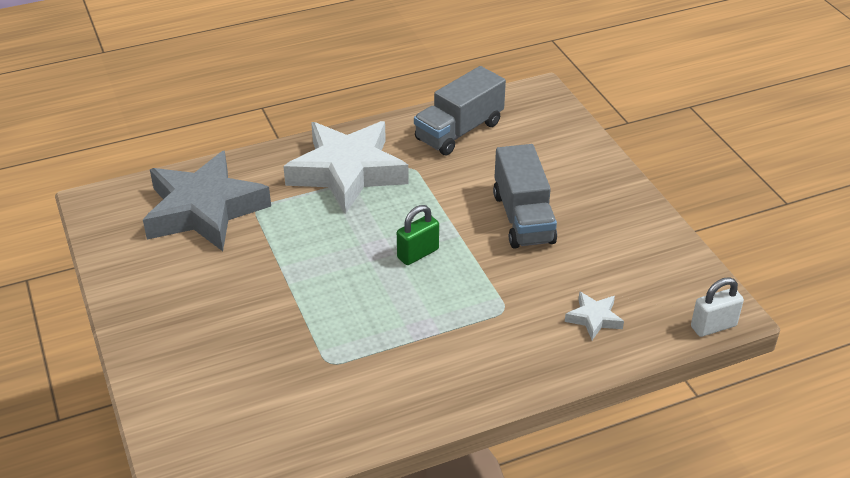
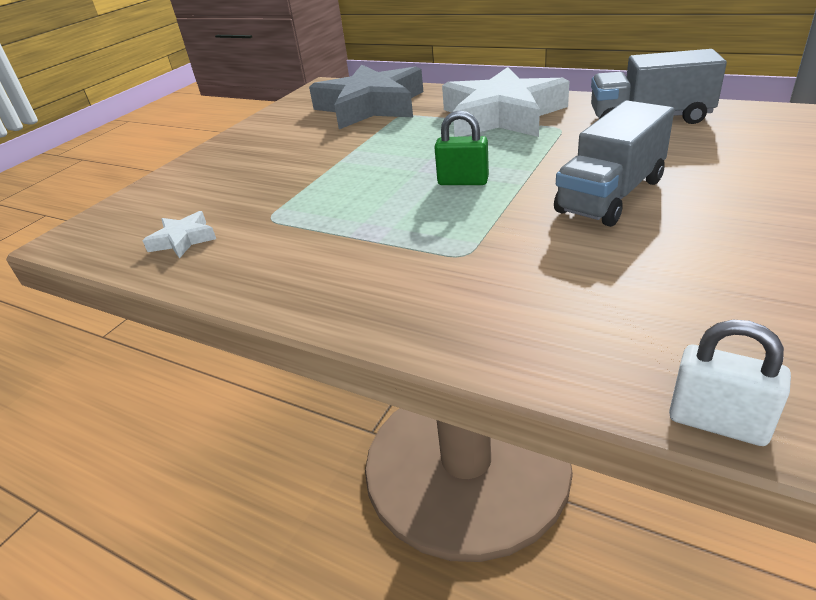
camera: 55 degrees right, 5 degrees down
white star [565,291,624,340] -> white star moved to [142,211,216,259]

